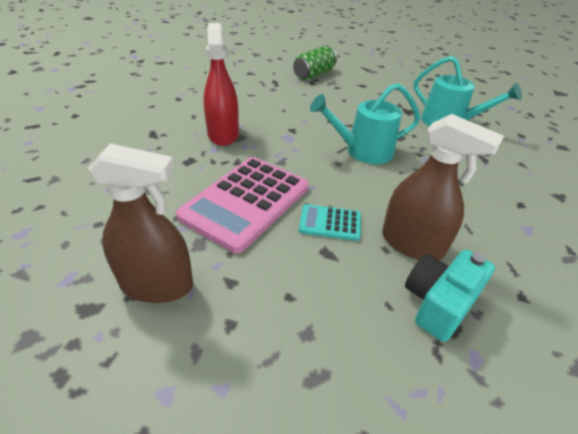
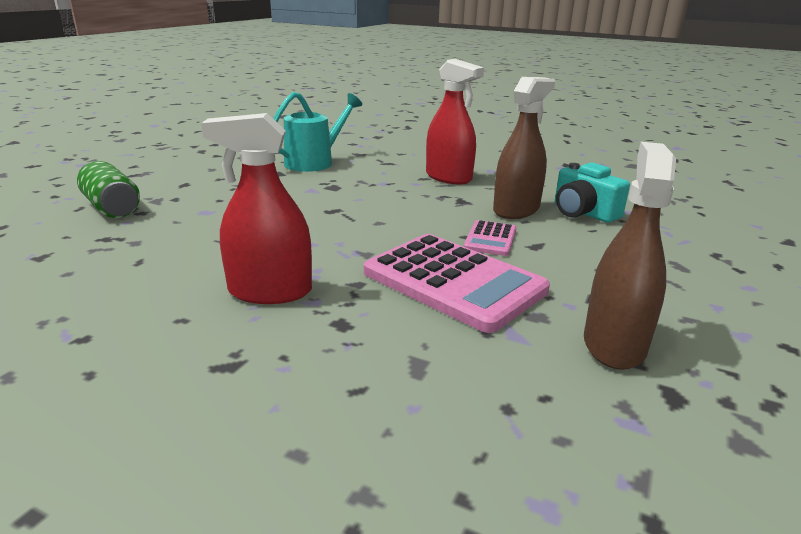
camera: 80 degrees left, 15 degrees down
turquoise calculator [299,204,361,241] -> pink calculator [464,220,516,256]
turquoise watering can [310,83,420,164] -> none
none -> red spray bottle [426,59,484,184]

